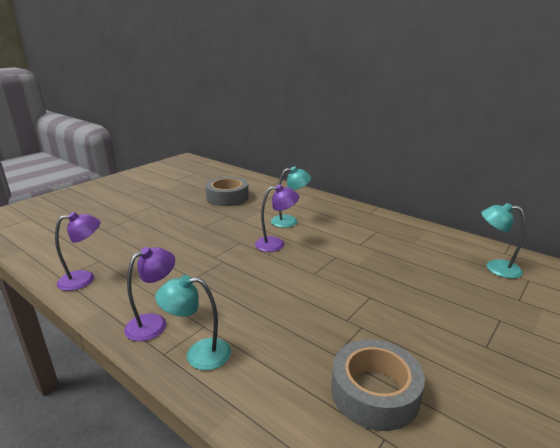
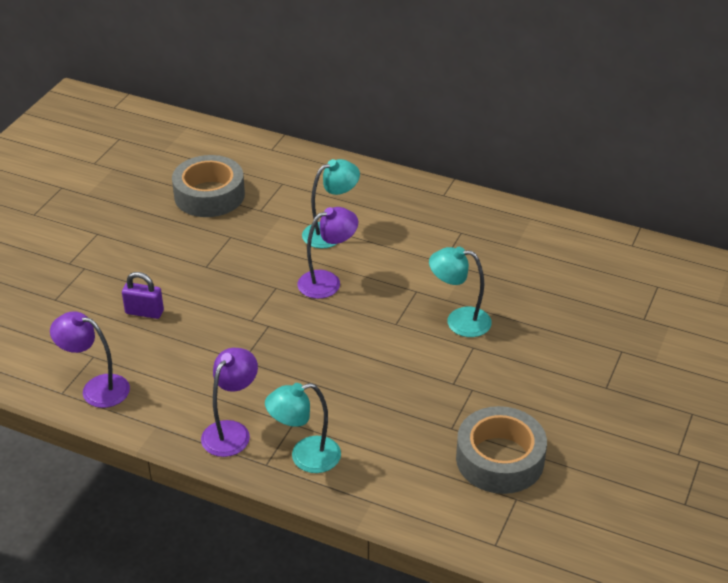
camera: 15 degrees left, 15 degrees up
purple lamp [55,212,100,291] -> purple lamp turned 120 degrees counterclockwise [50,311,130,408]
turquoise lamp [481,203,525,278] -> turquoise lamp moved to [429,247,492,337]
none -> purple padlock [122,272,164,319]

